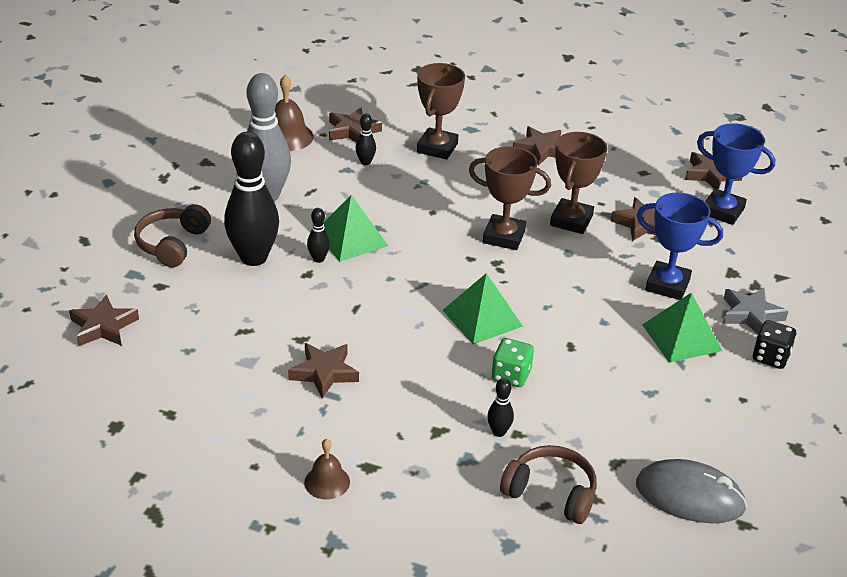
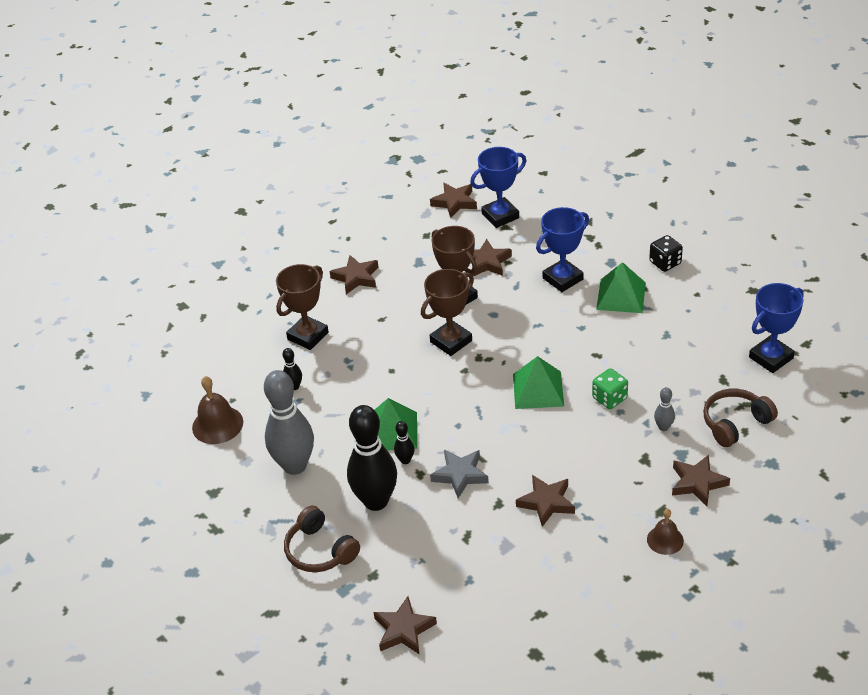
camera: 55 degrees left, 5 degrees up
brown star [329,108,382,143] -> brown star moved to [672,455,730,506]
brown trophy [417,63,465,160] -> brown trophy turned 75 degrees clockwise [276,264,329,350]
black bowling pin [487,378,514,437] -> grey bowling pin [654,387,675,431]
grey mouse [636,459,747,523] -> blue trophy [749,283,804,373]
grey star [722,288,788,334] -> grey star moved to [430,449,489,498]

